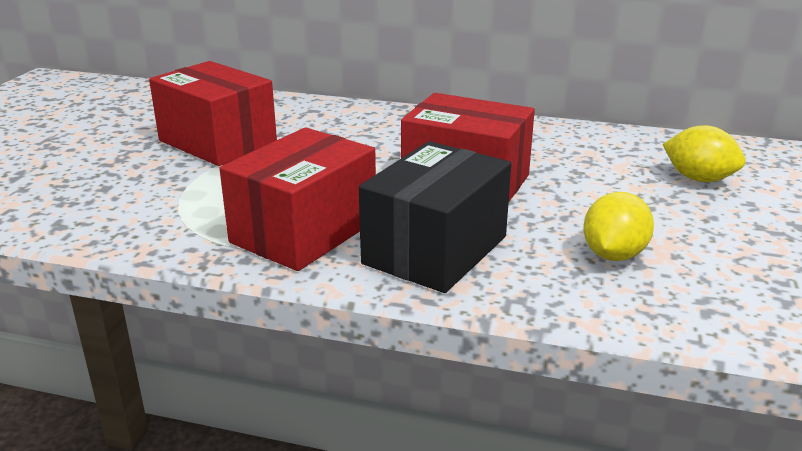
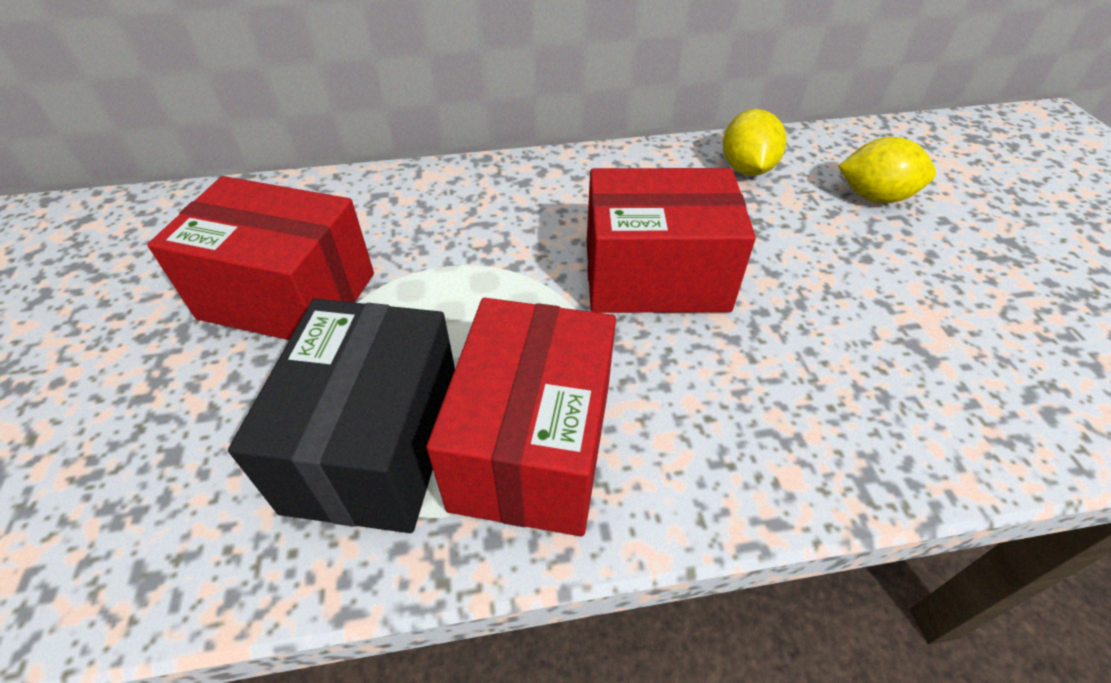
camera: 25 degrees left, 20 degrees up
black box [359,141,511,293] -> black box moved to [228,299,455,533]
yellow lemon [583,192,654,261] -> yellow lemon moved to [723,109,786,176]

